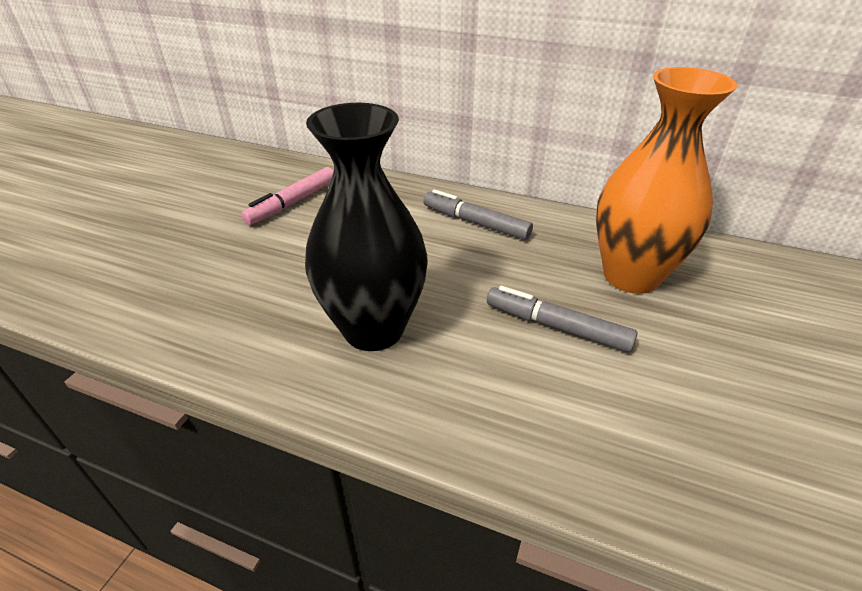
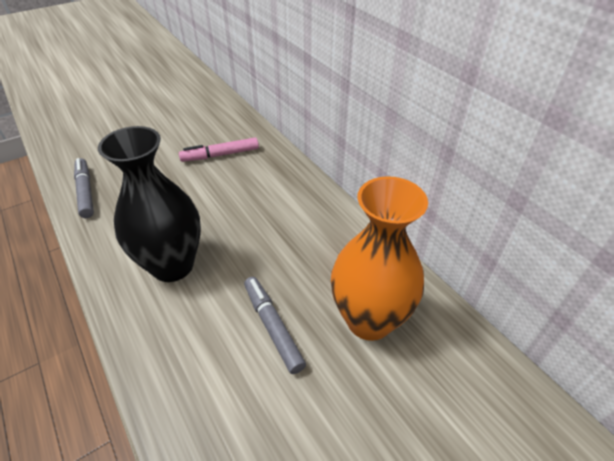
camera: 35 degrees right, 5 degrees up
grey marker [423,189,533,240] -> grey marker moved to [74,158,94,218]

